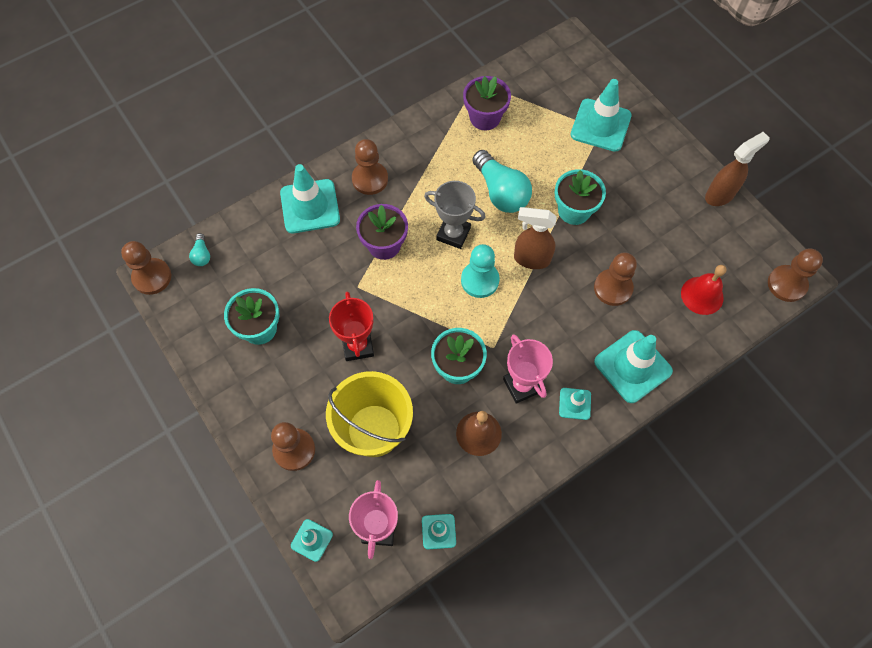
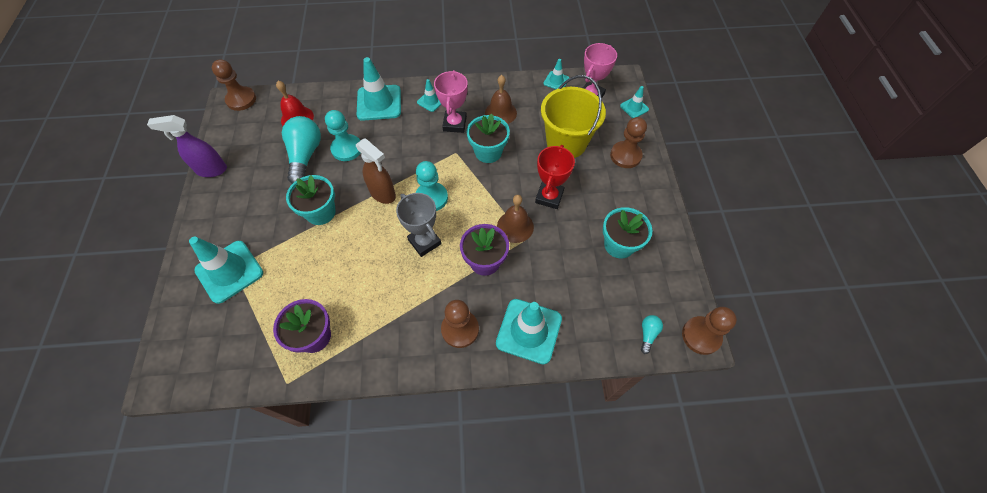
camera: 150 degrees left, 5 degrees down
turquoise light bulb [472,150,532,213] -> turquoise light bulb moved to [282,116,321,184]
brown pawn [594,252,637,306] -> turquoise pawn [325,110,361,161]
brown spray bottle [705,132,770,206] -> purple spray bottle [147,115,227,177]
none -> brown bell [497,195,534,243]

